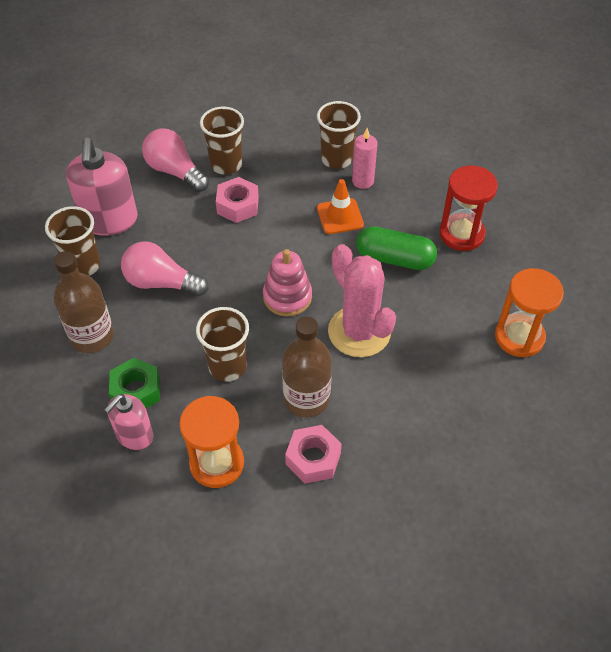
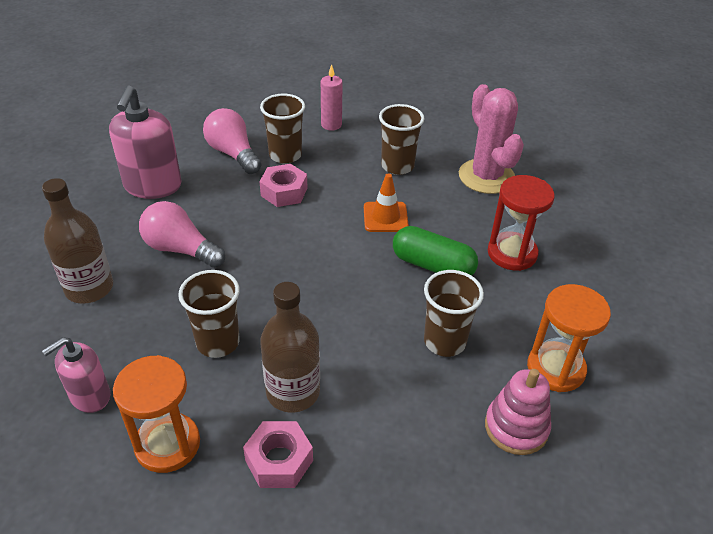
camera: 10 degrees right, 10 degrees down
brown cup [45,206,101,276] -> brown cup moved to [424,270,484,357]
green nut [109,358,160,408] -> none
pink stacking toy [263,249,312,317] -> pink stacking toy moved to [485,369,551,455]
pink cactus [328,244,396,357] -> pink cactus moved to [459,84,524,194]
pink candle [352,128,378,189] -> pink candle moved to [321,64,343,131]

